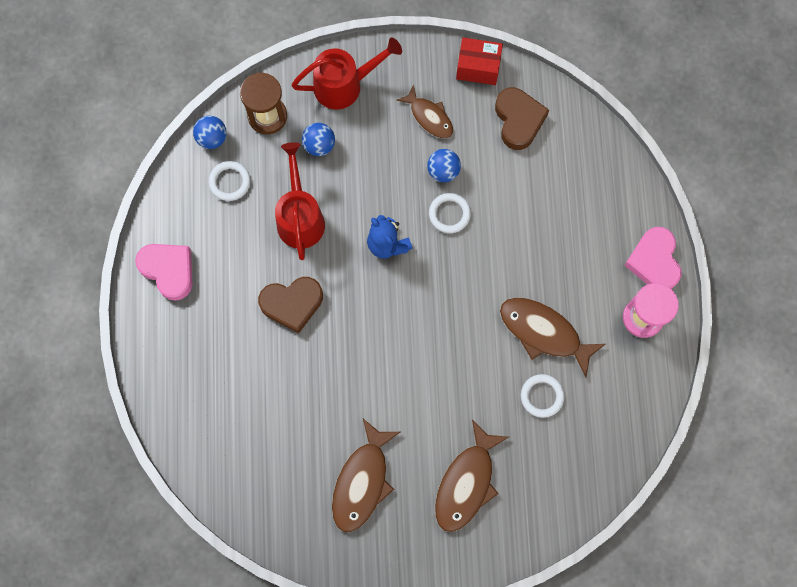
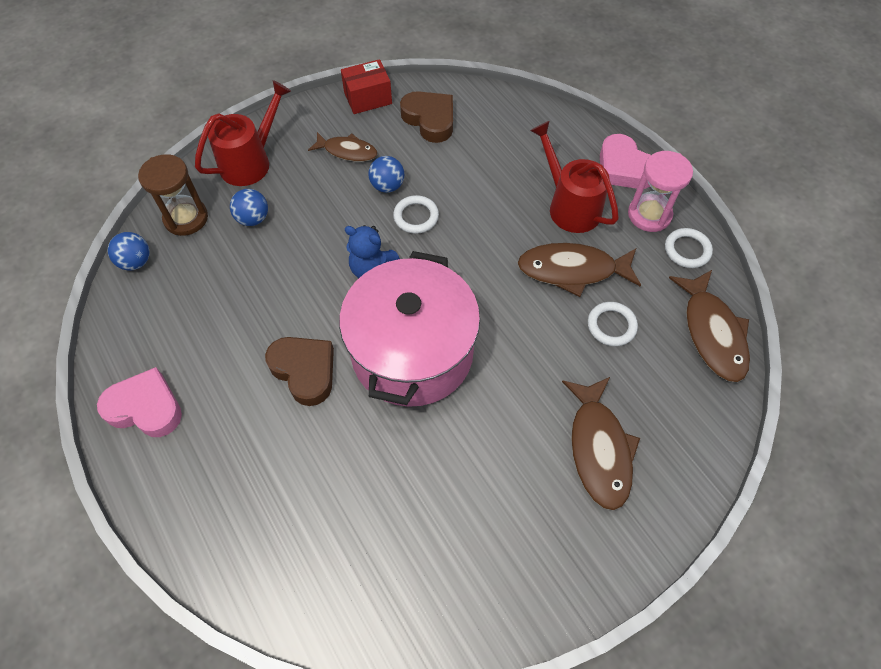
camera: 30 degrees left, 15 degrees down
white ring [209,161,250,201] -> white ring moved to [665,228,713,268]
brown heart [258,277,323,333] -> brown heart turned 90 degrees counterclockwise [265,337,334,406]
red watering can [275,142,325,260] -> red watering can moved to [530,121,619,233]
brown fish [332,419,400,532] -> brown fish moved to [669,270,750,382]
none -> pink pot [339,251,480,407]

